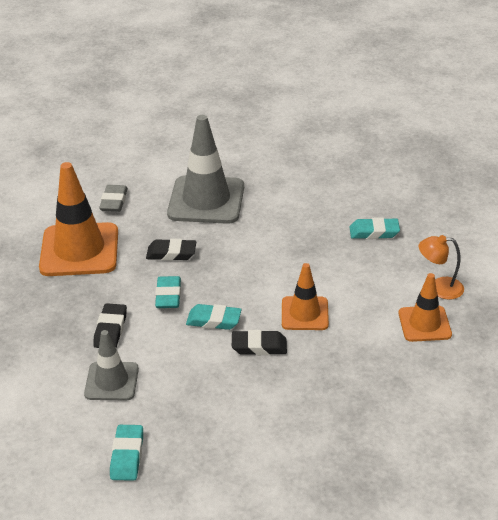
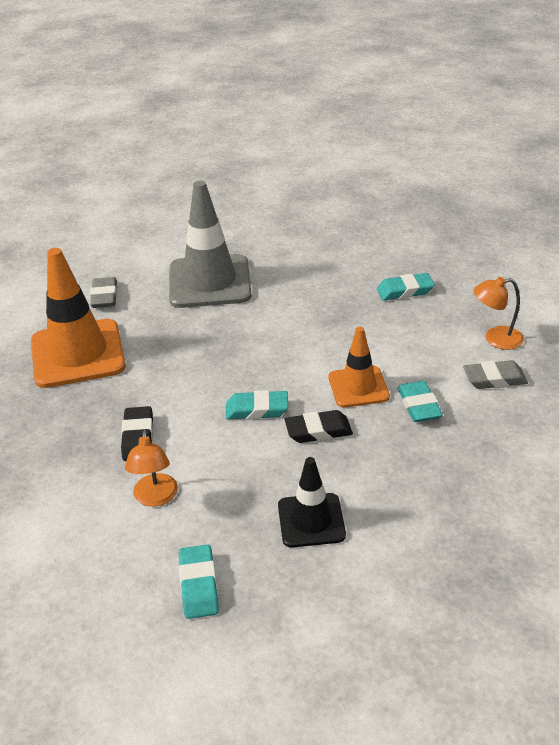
camera: 10 degrees left, 0 degrees up
grey traffic cone [84,330,139,400] -> orange lamp [125,429,178,507]
black eraser [146,239,196,261] -> none
turquoise eraser [155,276,181,308] -> turquoise eraser moved to [397,381,443,422]
orange traffic cone [399,273,452,342] -> grey eraser [463,360,528,389]
none -> black traffic cone [278,457,346,548]

